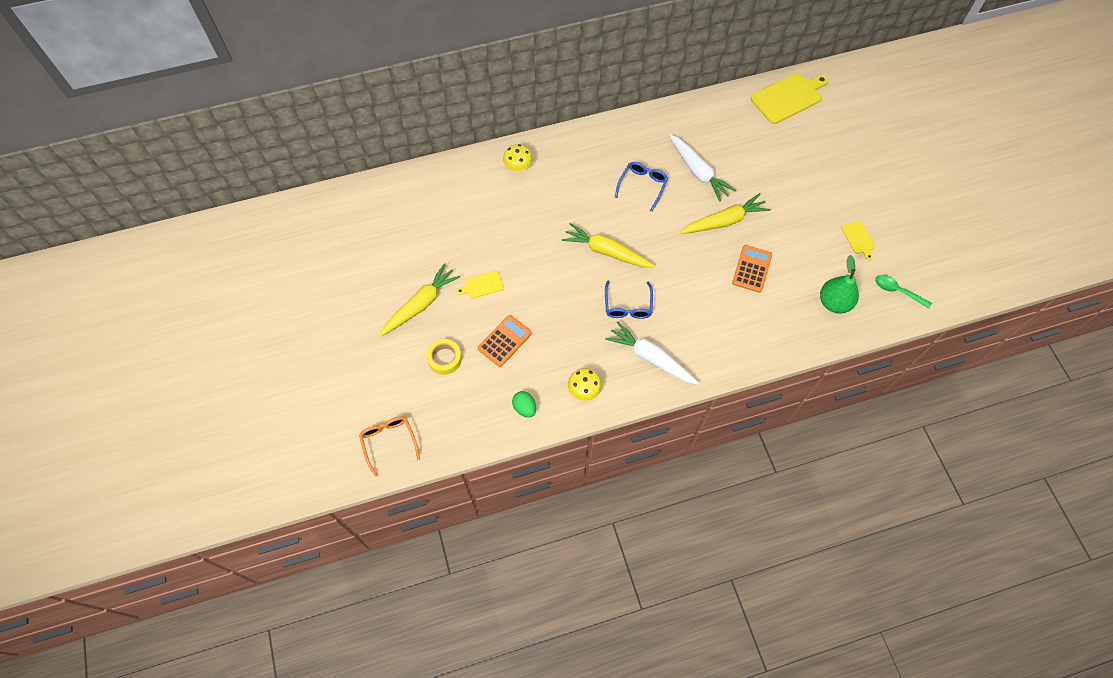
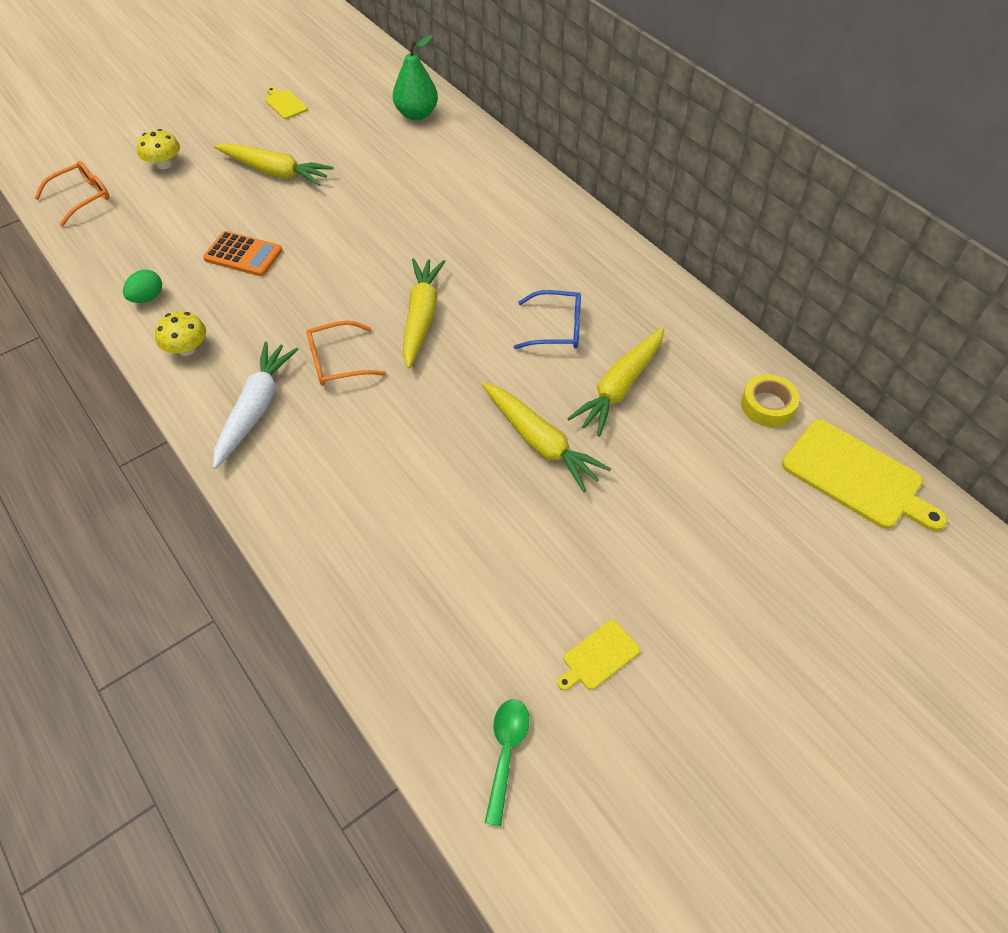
camera: 70 degrees right, 10 degrees down
yellow tape [426,339,462,375] -> yellow tape moved to [741,374,800,427]
yellow cutting board [457,271,504,299] -> yellow cutting board moved to [265,87,308,119]
yellow mushroom [503,144,533,171] -> yellow mushroom moved to [137,129,180,169]
blue glasses [605,280,653,319] -> orange glasses [306,320,386,386]
white carrot [669,134,736,202] -> yellow carrot [567,327,664,436]
orange calculator [732,245,772,293] -> none
green pear [820,255,859,313] -> green pear moved to [393,35,438,120]

